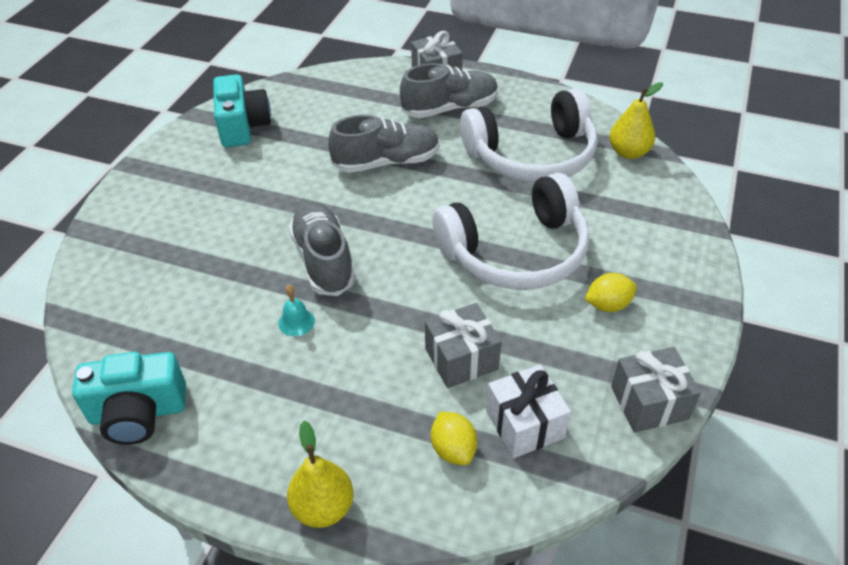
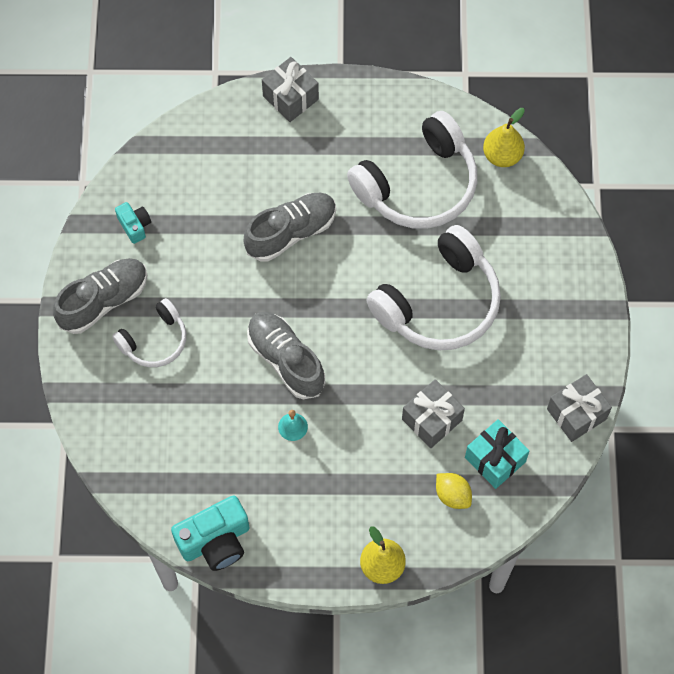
camera: 20 degrees left, 20 degrees up
turquoise camera [213,74,271,147] -> turquoise camera [115,202,151,244], size x0.54
grey shoe [400,63,498,118] -> grey shoe moved to [53,258,147,334]
white gift [486,365,571,458] -> turquoise gift [465,419,530,489]
yellow lemon [585,273,637,312] -> none
none -> white headphones [112,298,186,367]

